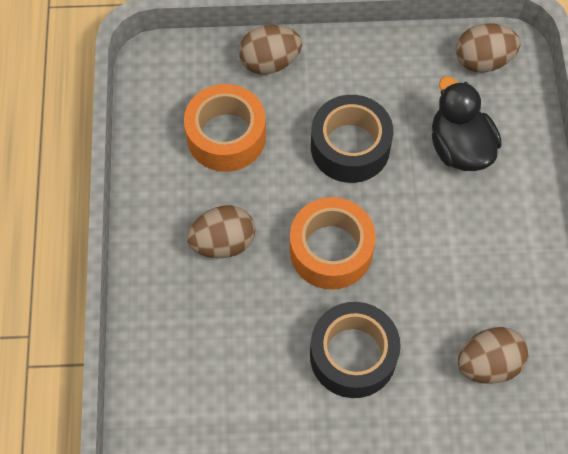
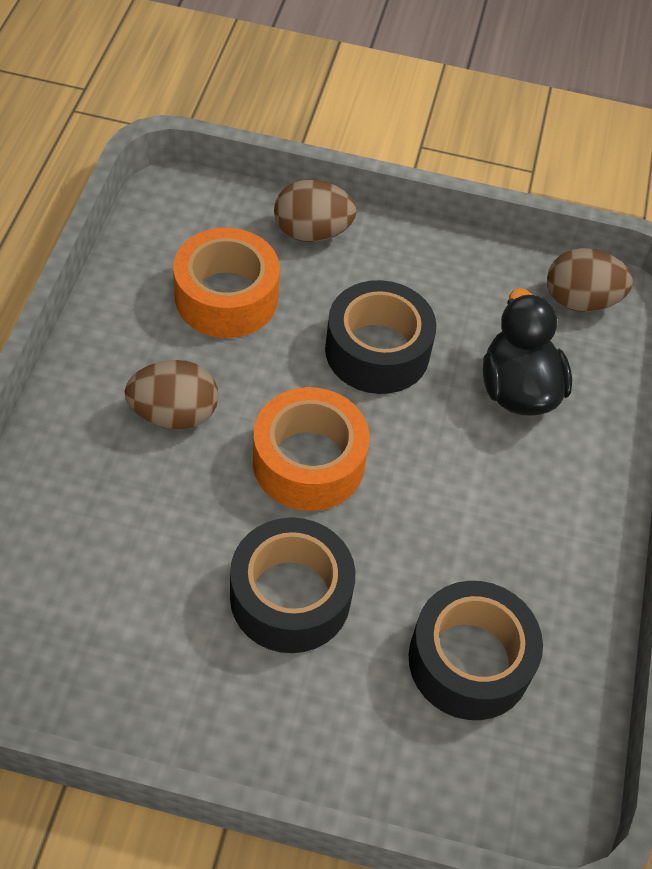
camera: 10 degrees right, 10 degrees down
brown egg [458,327,528,384] -> black tape [409,581,543,720]

